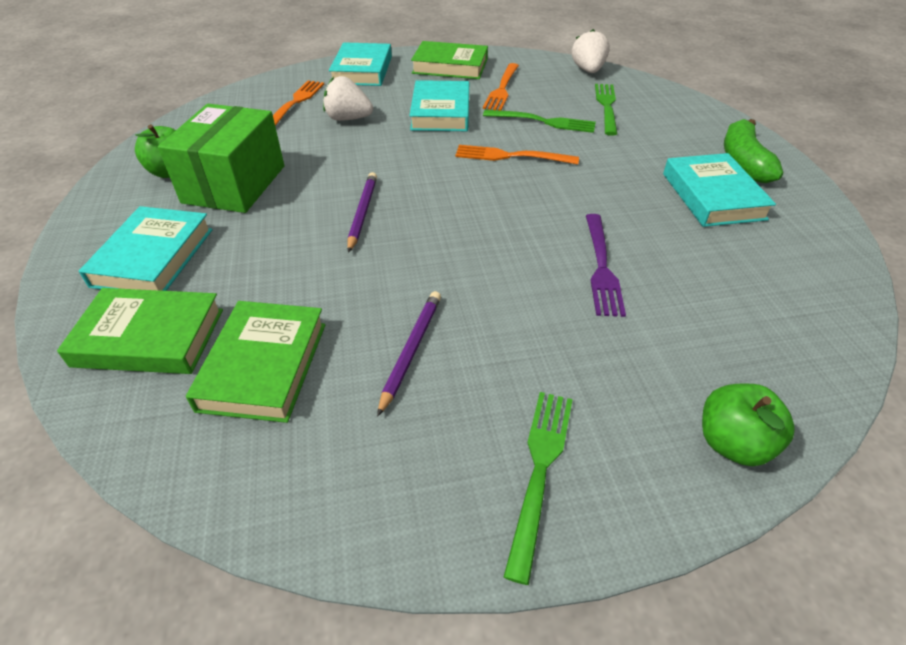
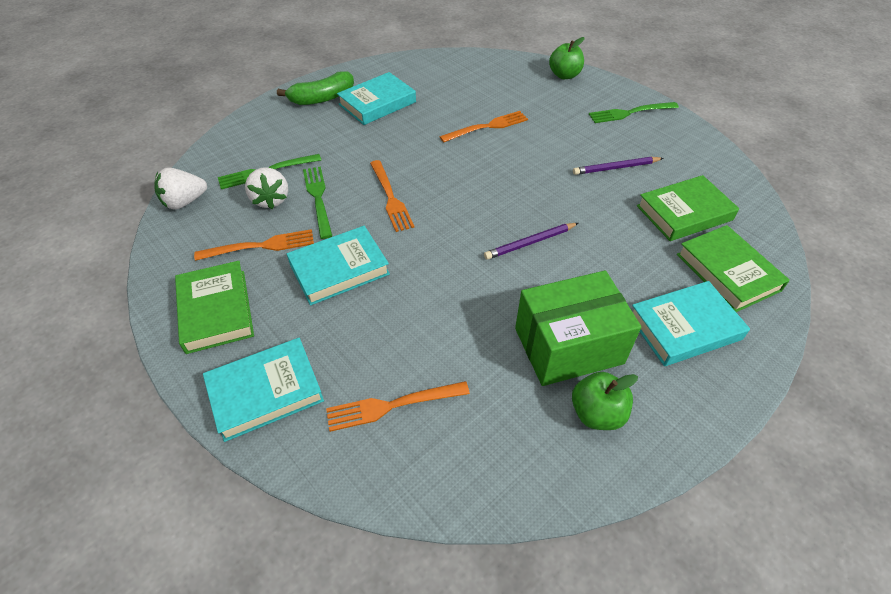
camera: 120 degrees left, 5 degrees up
white strawberry [323,76,373,121] -> white strawberry moved to [245,167,288,209]
purple fork [586,214,626,317] -> orange fork [440,111,528,142]

